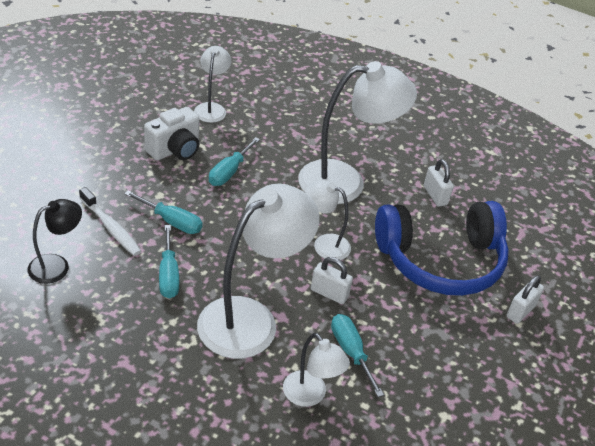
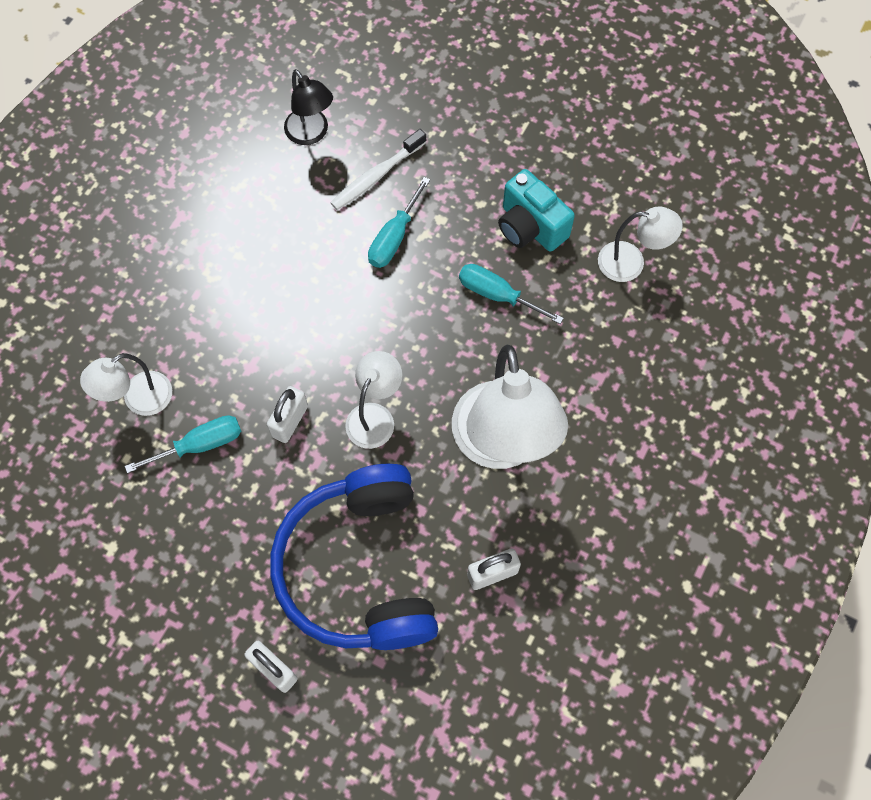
camera: 95 degrees right, 25 degrees up
white camera [144,107,200,160] -> turquoise camera [498,169,575,252]
turquoise screwdriver [159,225,179,299] -> none
white lamp [197,184,320,359] -> none

